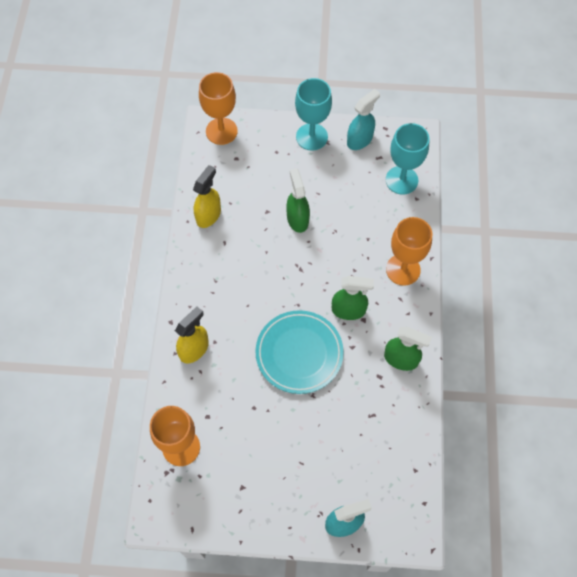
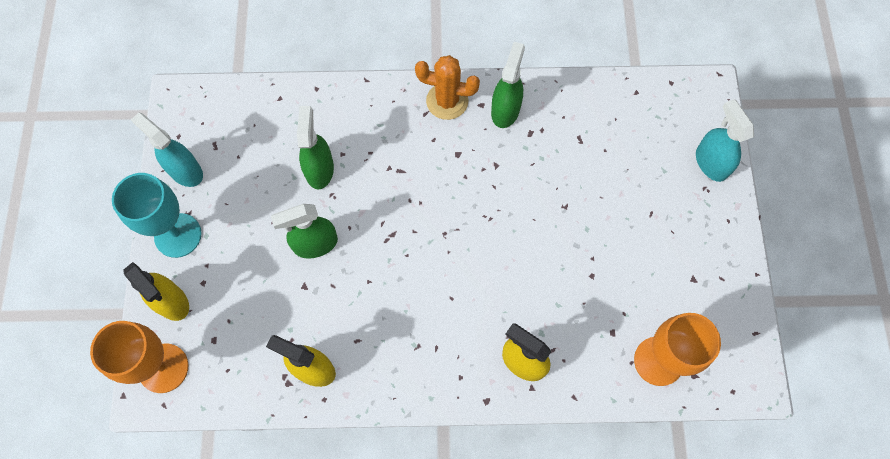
camera: 95 degrees left, 5 degrees up
turquoise plate [255,310,344,394] -> none
green spray bottle [332,276,374,320] -> green spray bottle moved to [297,106,334,189]
turquoise goblet [386,123,430,195] -> none
orange goblet [386,217,432,286] -> none
none -> yellow spray bottle [124,262,189,321]
none -> orange cactus [415,55,480,120]

